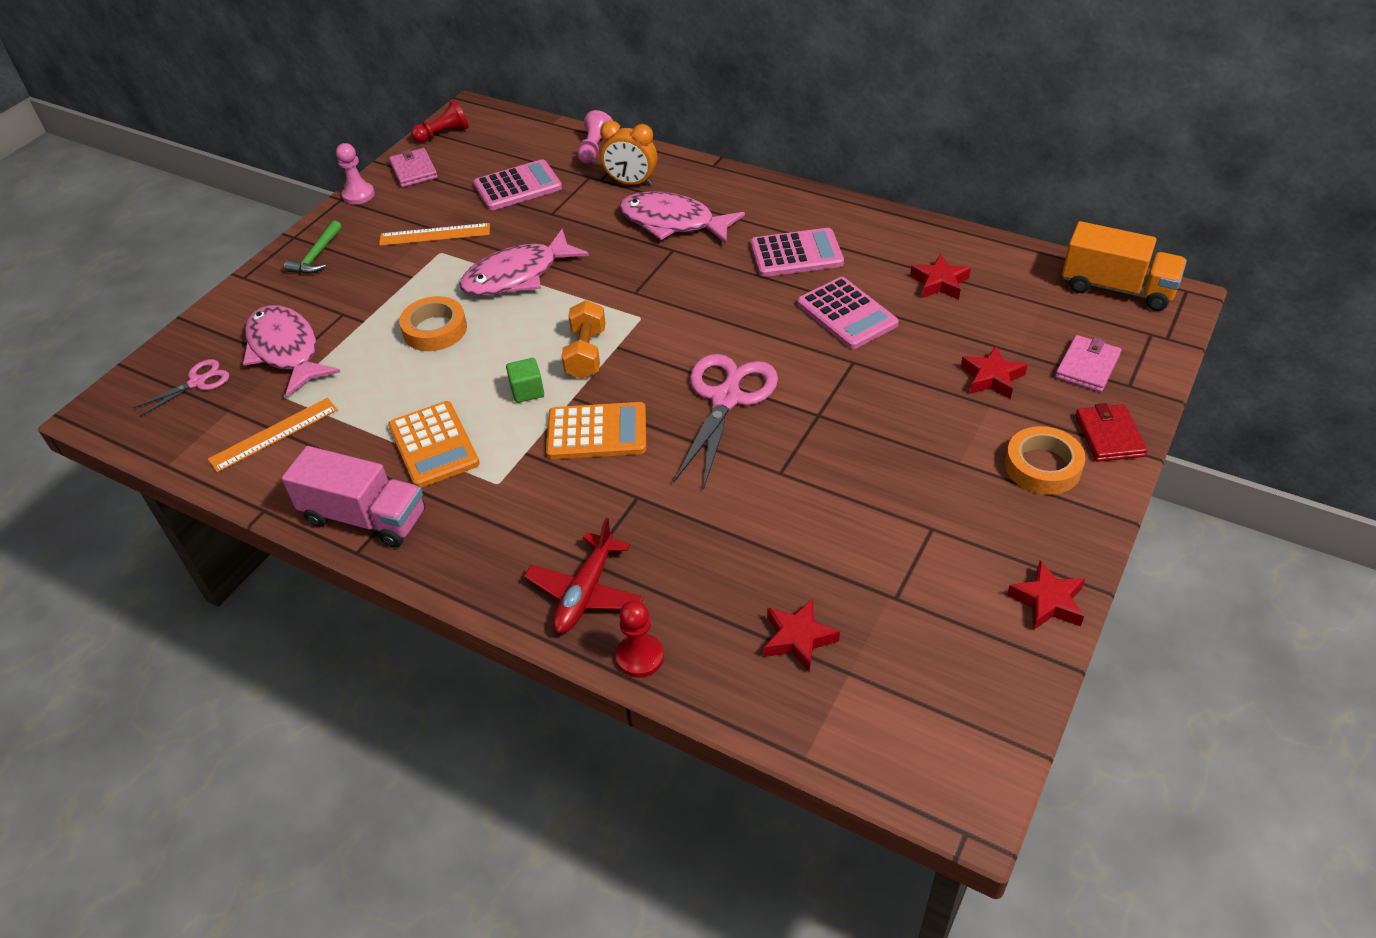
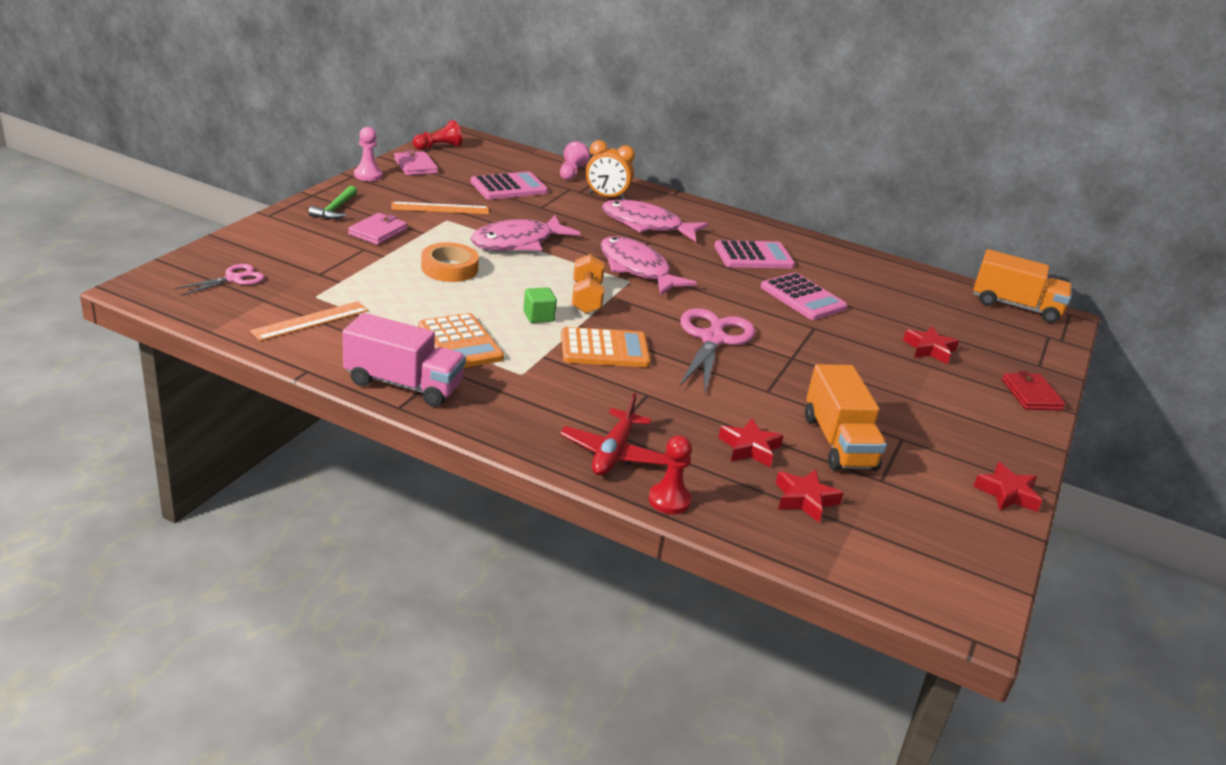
camera: 10 degrees left, 15 degrees down
pink fish [243,305,340,396] -> pink fish moved to [600,236,697,295]
red star [910,254,971,300] -> red star moved to [718,418,784,467]
orange tape [1005,426,1085,495] -> none
pink wallet [1055,335,1121,392] -> pink wallet moved to [348,213,407,245]
none -> orange truck [805,364,887,471]

